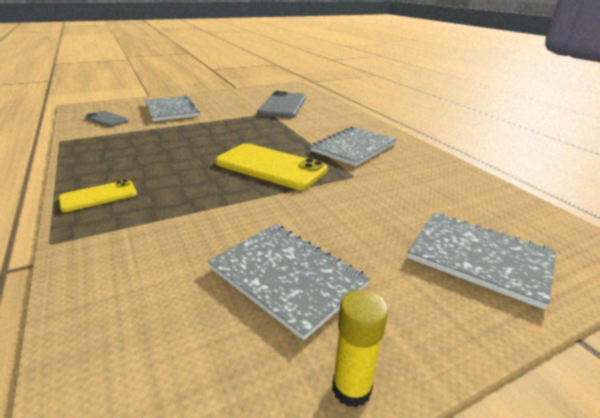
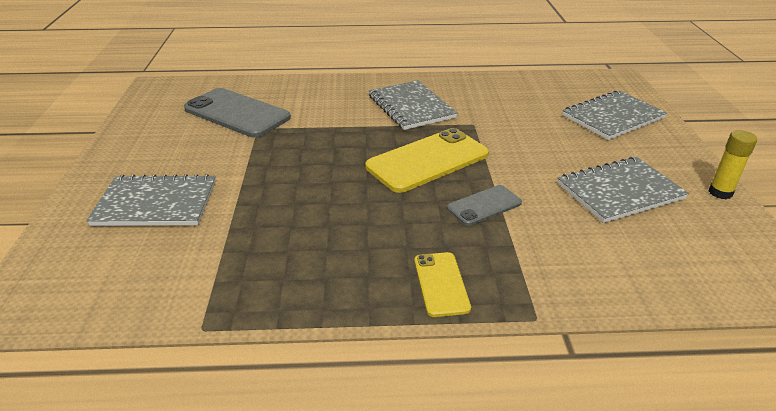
camera: 65 degrees left, 5 degrees up
grey phone [85,111,129,127] -> grey phone moved to [447,185,522,226]

